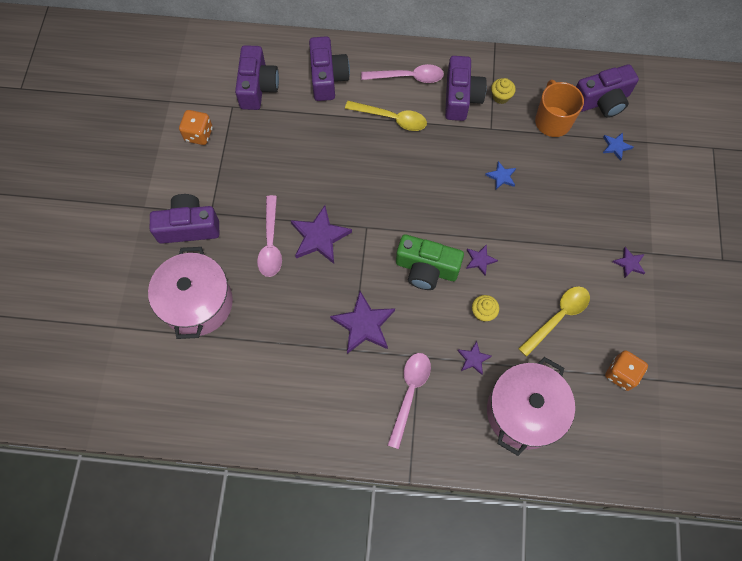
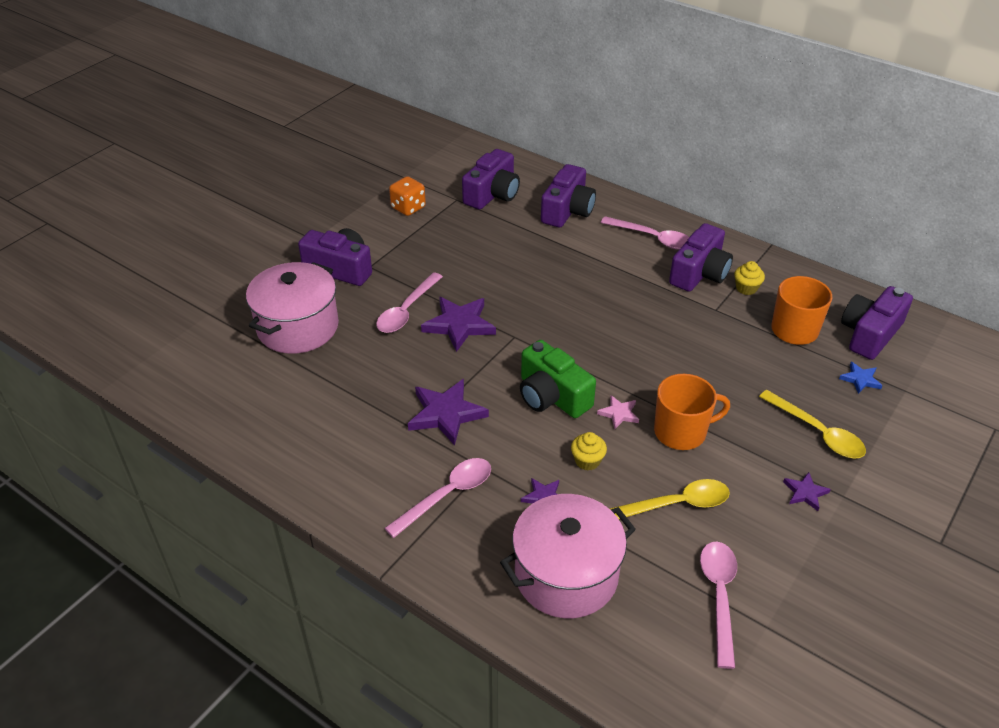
camera: 30 degrees right, 25 degrees down
yellow spoon [345,101,427,131] -> yellow spoon moved to [759,390,866,458]
purple star [466,244,498,275] -> pink star [597,395,639,429]
blue star [485,161,516,189] -> none
purple camera [576,64,639,118] -> purple camera turned 120 degrees clockwise [841,286,913,360]
orange dice [605,350,648,391] -> pink spoon [700,542,737,669]
none -> orange mug [654,374,730,450]

